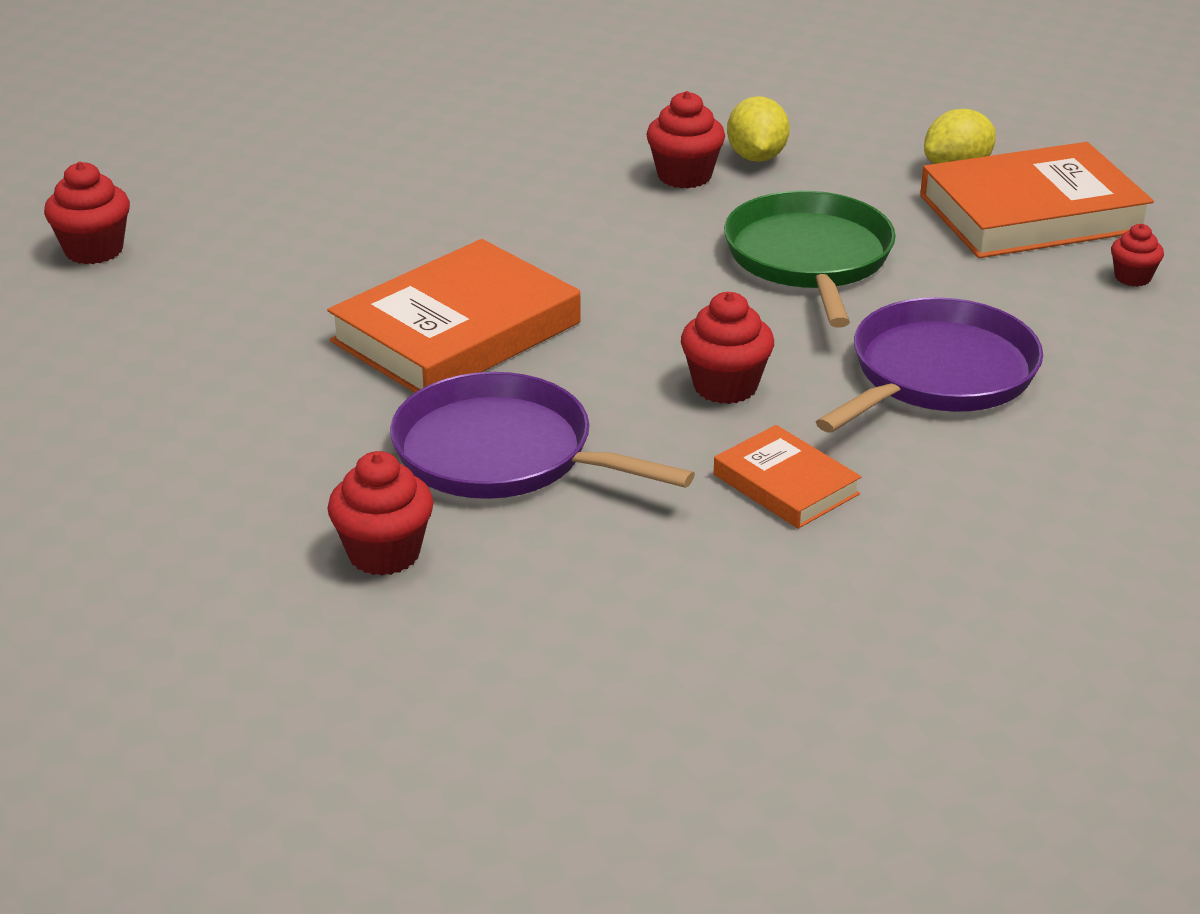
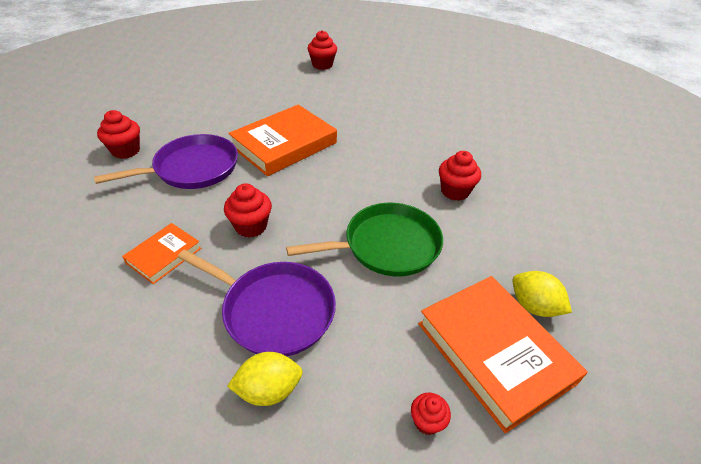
camera: 75 degrees right, 10 degrees up
orange book [327,239,581,393] -> orange book turned 75 degrees counterclockwise [228,105,337,176]
purple pan [390,372,695,499] -> purple pan turned 45 degrees clockwise [94,134,238,189]
yellow lemon [727,96,790,162] -> yellow lemon moved to [227,352,303,406]

